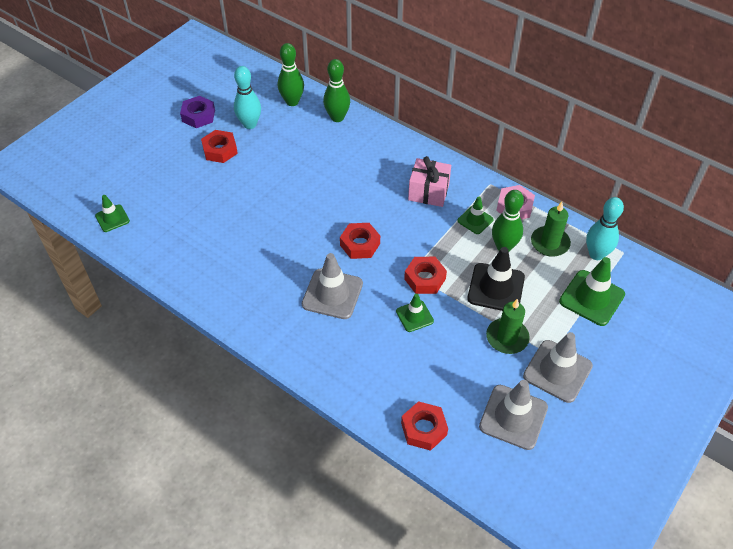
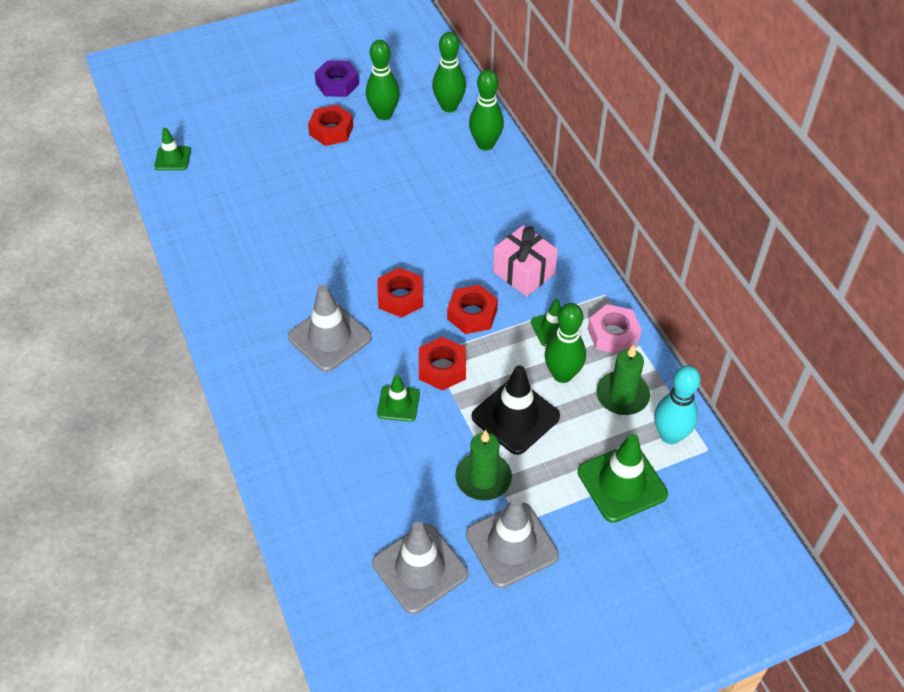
camera: 30 degrees right, 0 degrees up
turquoise bowling pin [234,66,261,129] -> green bowling pin [366,40,400,120]
red nut [401,401,448,451] -> red nut moved to [447,285,498,334]

